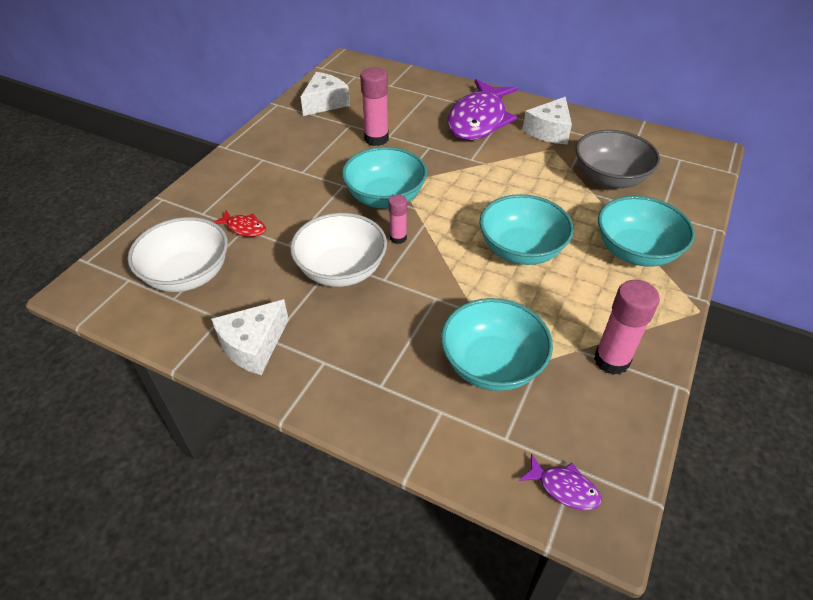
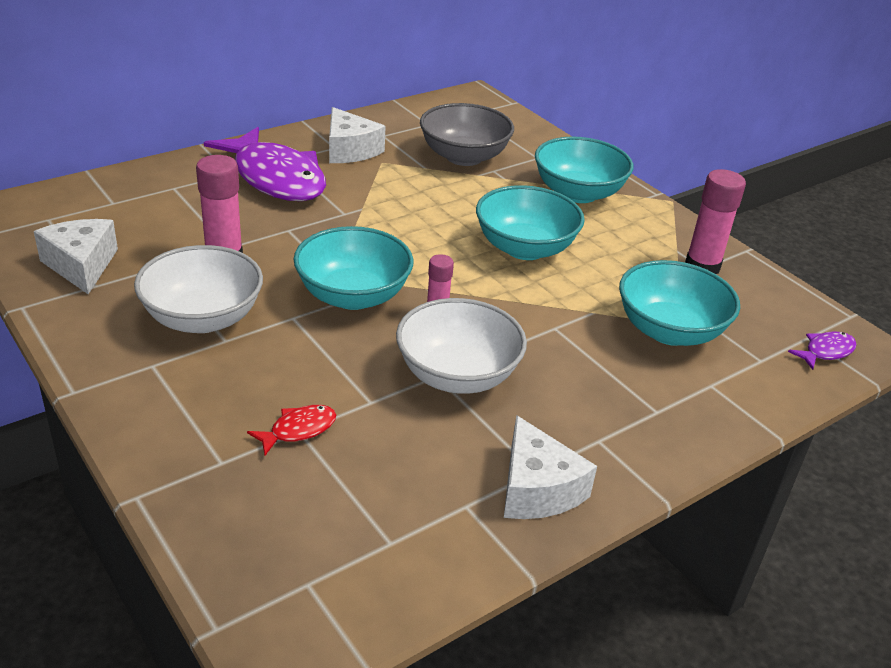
camera: 65 degrees left, 10 degrees down
white bowl [128,217,228,292] -> white bowl moved to [134,245,263,333]

